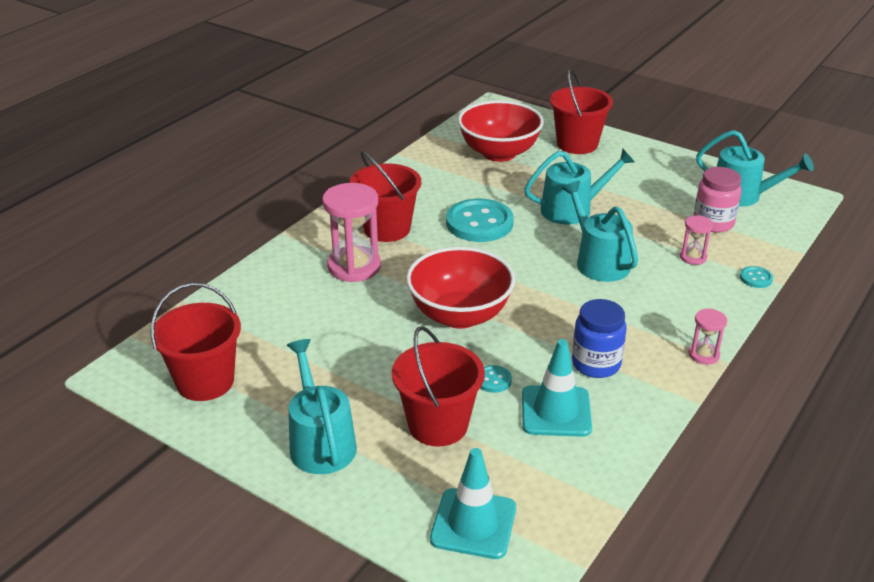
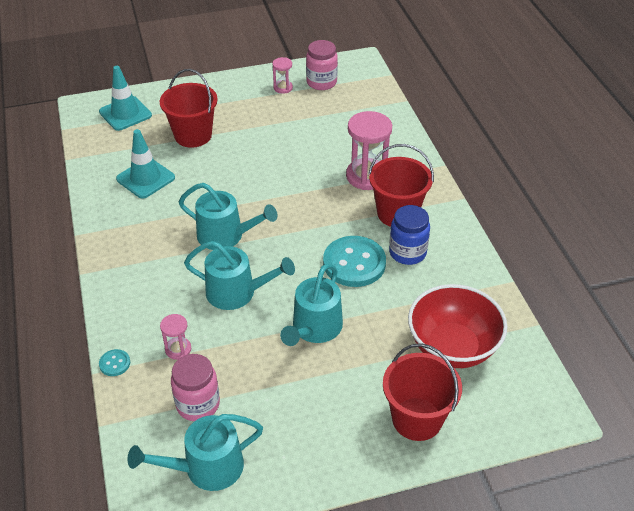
camera: 130 degrees right, 10 degrees up
red bucket [151,283,241,401] -> pink jar [306,40,338,90]
turquoise watering can [287,339,357,474] -> turquoise watering can moved to [179,183,278,250]
red bowl [406,247,515,329] -> none
turquoise button [480,365,512,393] -> none
blue jar [572,299,627,378] -> blue jar moved to [389,205,430,265]
pink hourglass [689,309,727,365] -> pink hourglass moved to [272,57,293,94]

